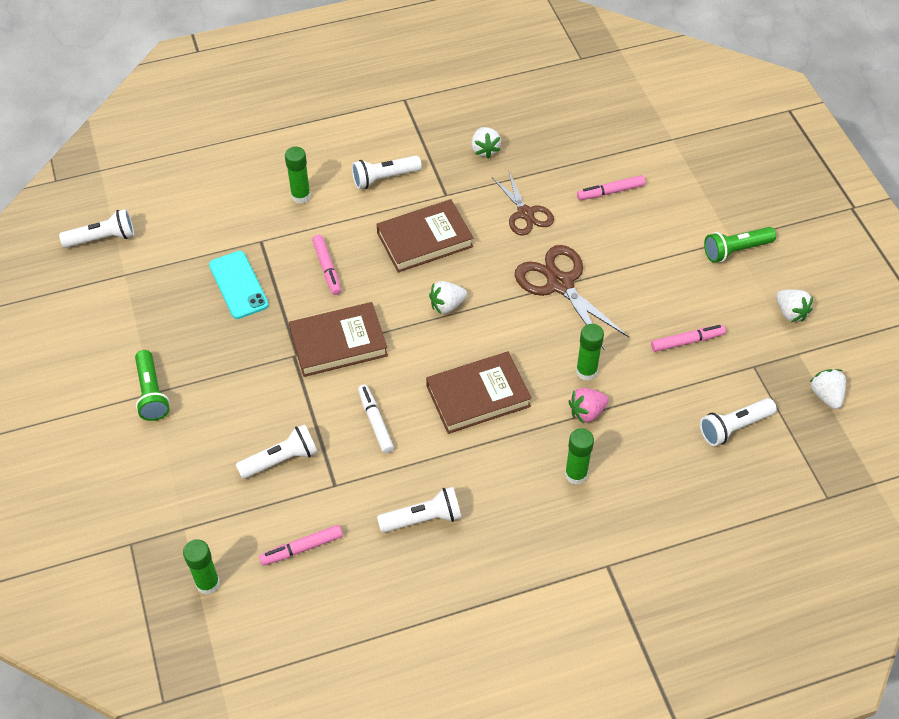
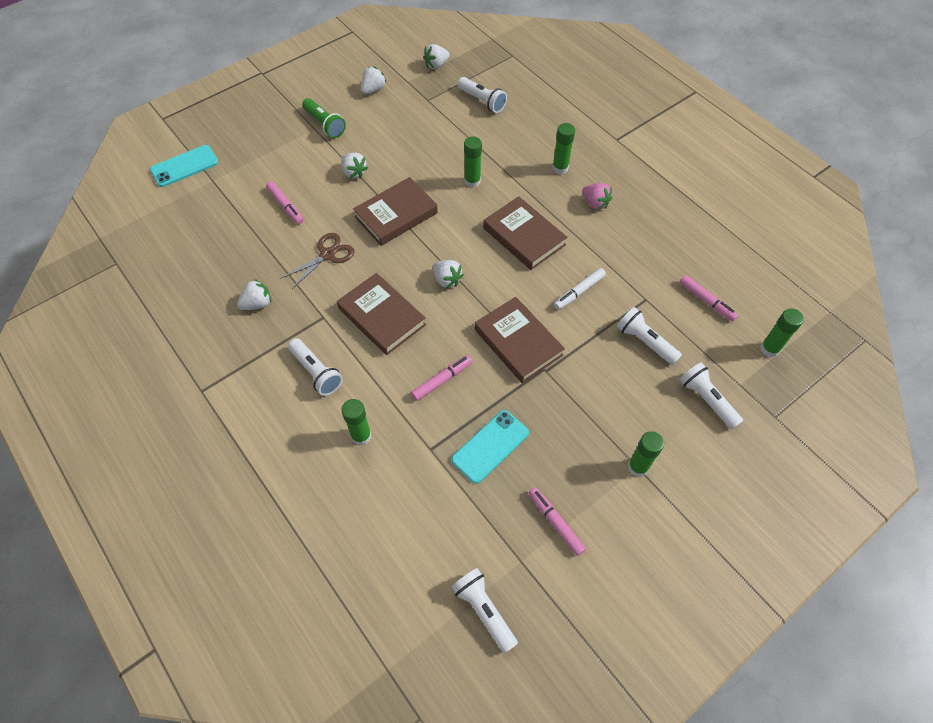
camera: 110 degrees left, 5 degrees up
green flashlight [135,350,170,421] -> green glue stick [628,431,664,477]
white flashlight [377,487,462,533] -> white flashlight moved to [680,362,743,430]
brown scissors [515,245,629,351] -> brown book [353,177,438,246]
pink strawberry [569,388,609,424] -> pink strawberry moved to [582,183,612,210]
pink marker [651,325,726,352] -> pink marker moved to [529,487,586,556]
none -> turquoise phone [150,145,218,187]
none -> white strawberry [341,153,368,179]

